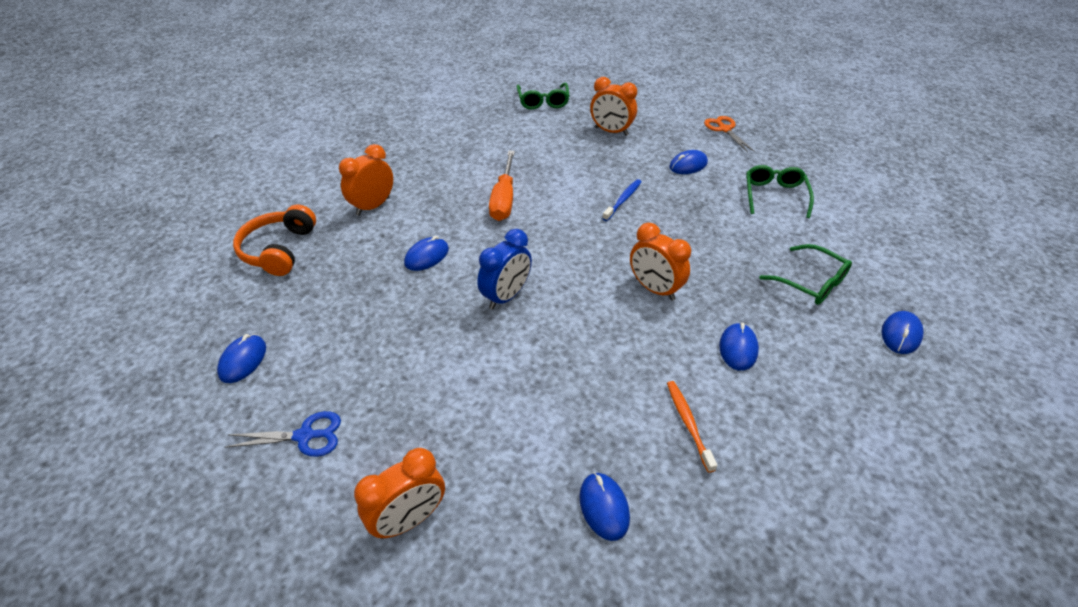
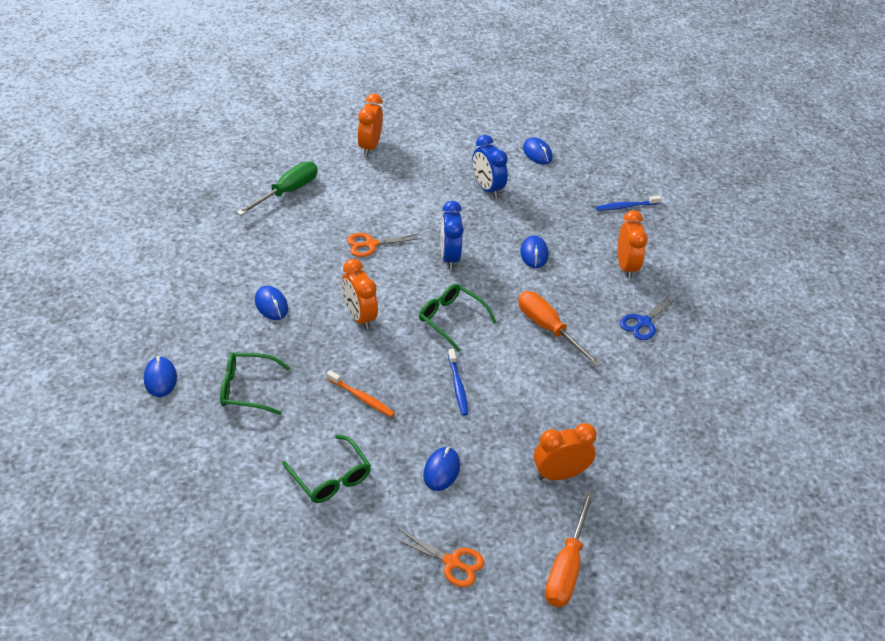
camera: 135 degrees right, 0 degrees up
blue scissors [225,411,341,457] -> blue scissors moved to [620,293,678,340]
orange headphones [233,204,316,276] -> blue toothbrush [596,195,662,211]
green glasses [517,83,570,109] -> green glasses moved to [419,284,497,352]
blue mouse [579,472,630,541] -> green screwdriver [237,161,318,215]
orange clock [630,223,691,301] -> orange clock turned 120 degrees counterclockwise [342,259,378,330]
orange toothbrush [667,381,717,473] -> orange toothbrush moved to [326,370,395,417]
none -> orange scissors [347,233,421,257]
none -> blue clock [472,135,508,198]
none -> orange screwdriver [545,491,595,607]

